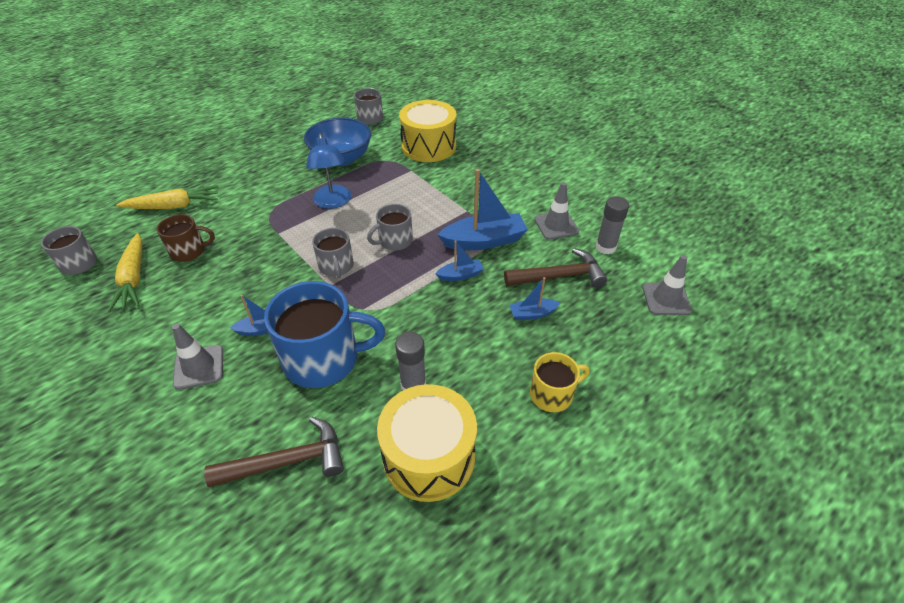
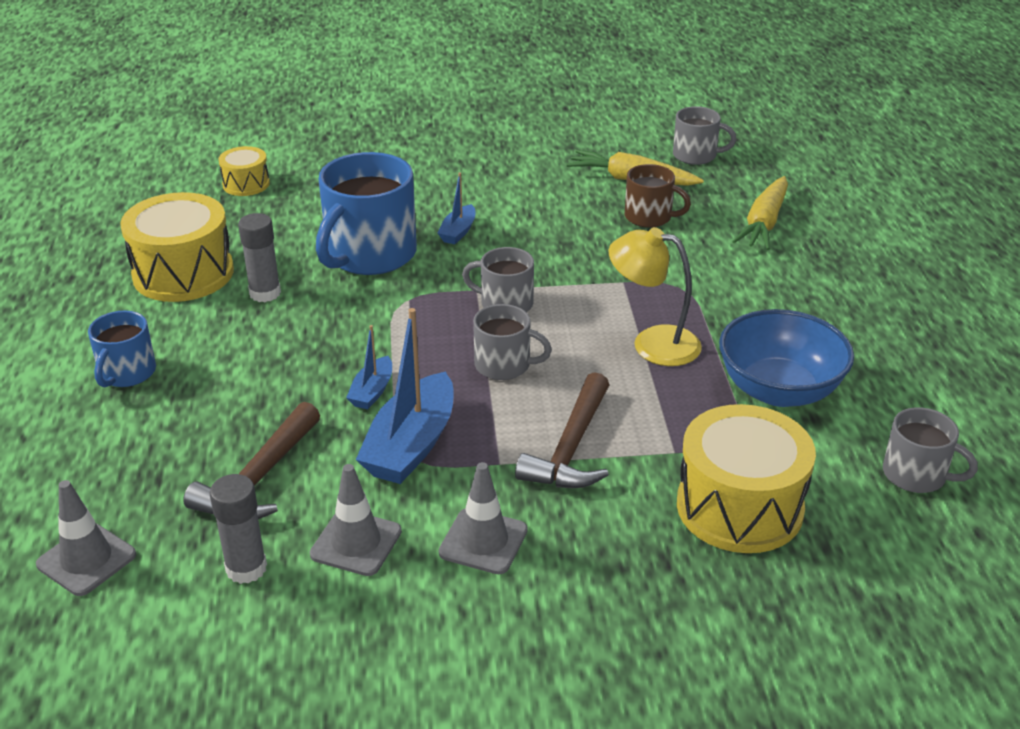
camera: 125 degrees right, 10 degrees down
brown mug [157,214,215,262] -> brown mug turned 90 degrees counterclockwise [625,164,691,228]
grey traffic cone [172,324,223,390] -> grey traffic cone moved to [439,462,528,574]
brown hammer [204,417,344,487] -> brown hammer moved to [515,372,609,488]
blue lamp [306,133,351,209] -> yellow lamp [609,227,702,366]
grey mug [367,204,413,251] -> grey mug turned 105 degrees clockwise [473,304,552,380]
blue boat [509,277,560,320] -> none
yellow mug [530,352,590,412] -> blue mug [88,311,156,387]
none -> yellow drum [218,146,270,196]

